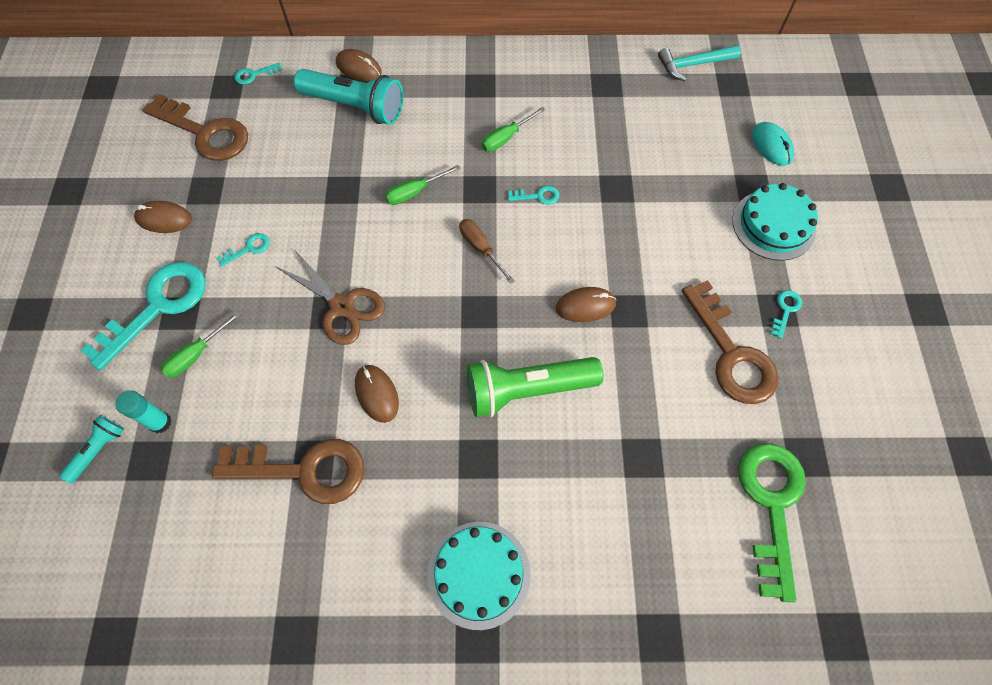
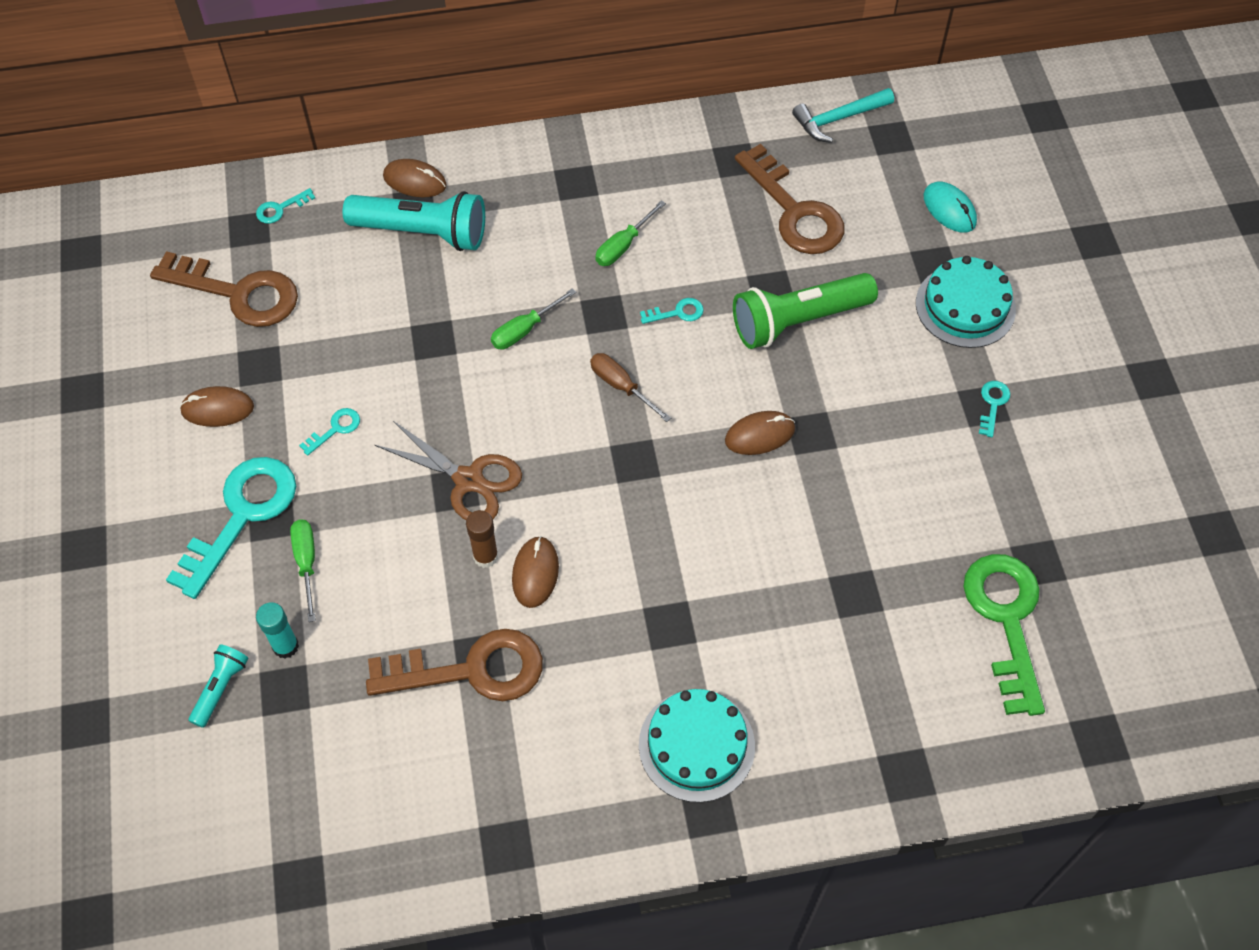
camera: 10 degrees left, 5 degrees down
green screwdriver [160,312,240,378] -> green screwdriver turned 135 degrees clockwise [290,519,316,622]
brown mouse [355,365,399,423] -> brown mouse turned 45 degrees clockwise [512,536,559,608]
green flashlight [467,357,604,417] -> green flashlight moved to [733,273,878,349]
brown key [682,280,779,404] -> brown key moved to [735,144,844,254]
none -> brown glue stick [466,510,498,568]

